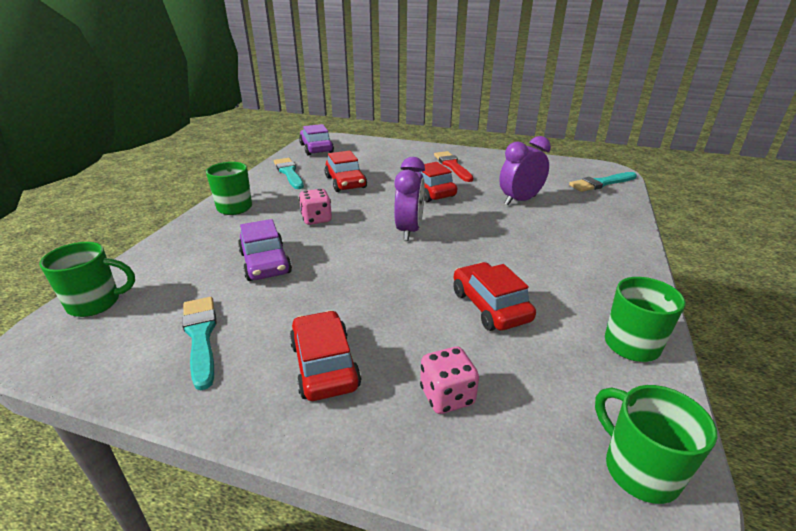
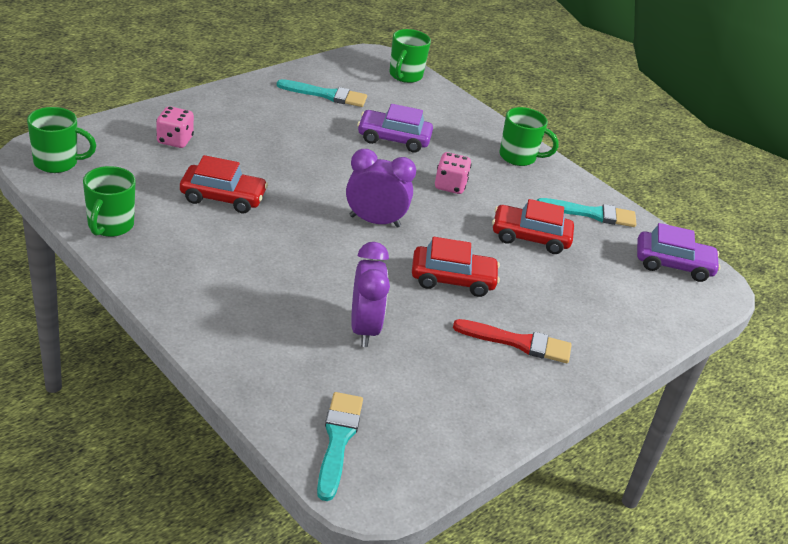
camera: 115 degrees right, 5 degrees up
red car [289,310,361,401] -> none
purple clock [394,157,425,241] -> purple clock turned 150 degrees clockwise [346,149,416,228]

